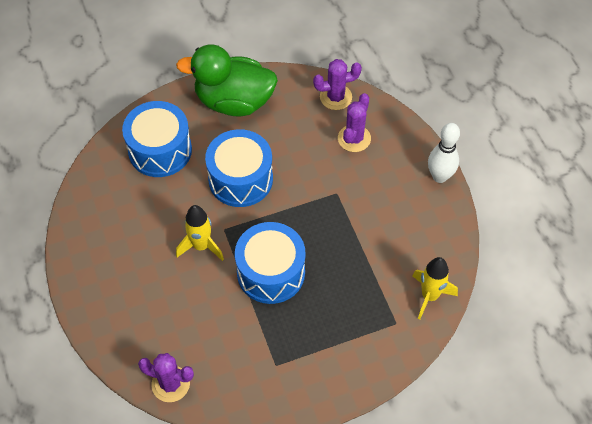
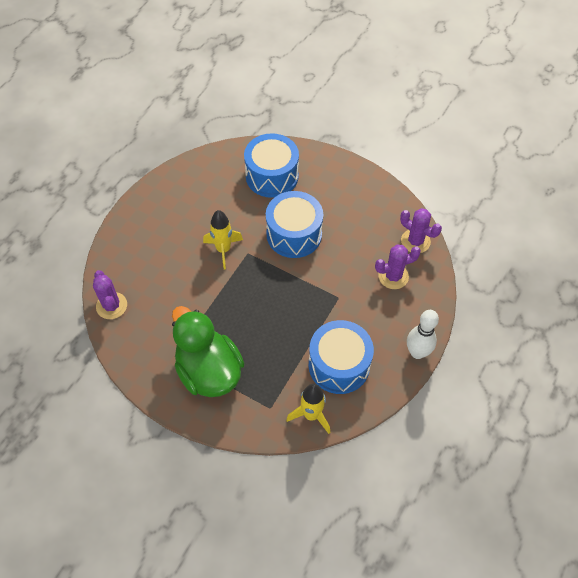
camera: 50 degrees right, 0 degrees up
green duck [176,44,278,116] -> green duck moved to [172,306,244,397]
blue drum [235,222,306,304] -> blue drum moved to [309,320,374,394]

